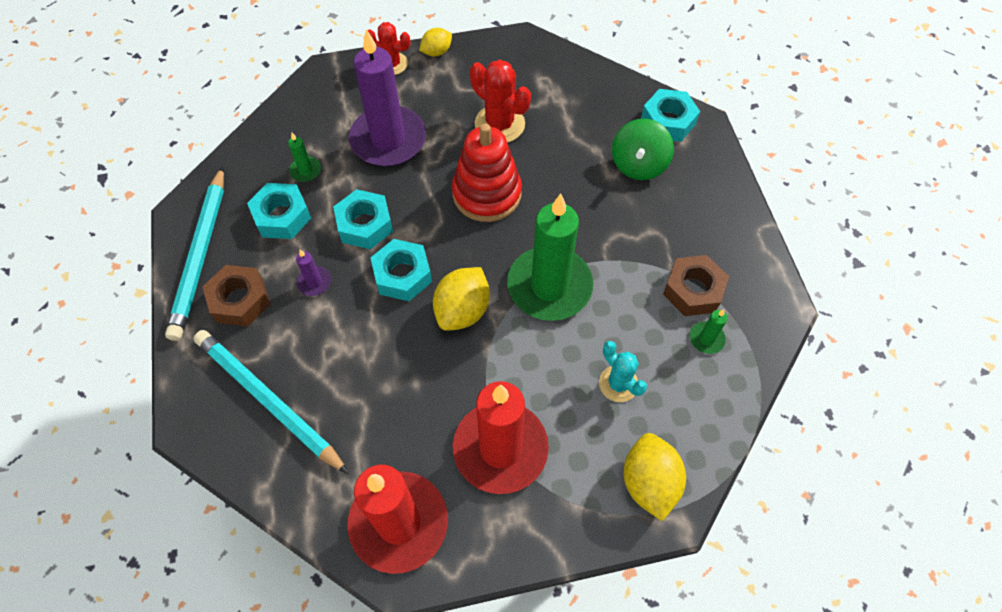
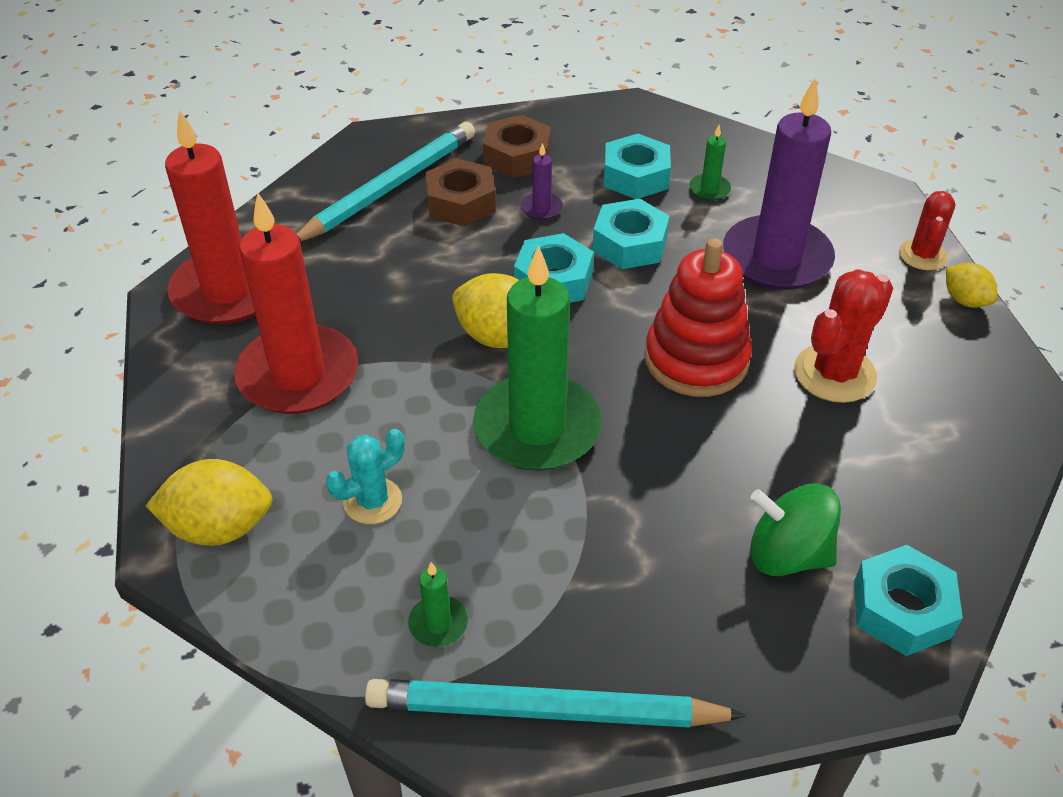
camera: 90 degrees right, 15 degrees down
turquoise pencil [165,166,224,341] -> turquoise pencil moved to [365,679,746,728]
brown nut [663,255,729,316] -> brown nut moved to [425,158,496,227]

